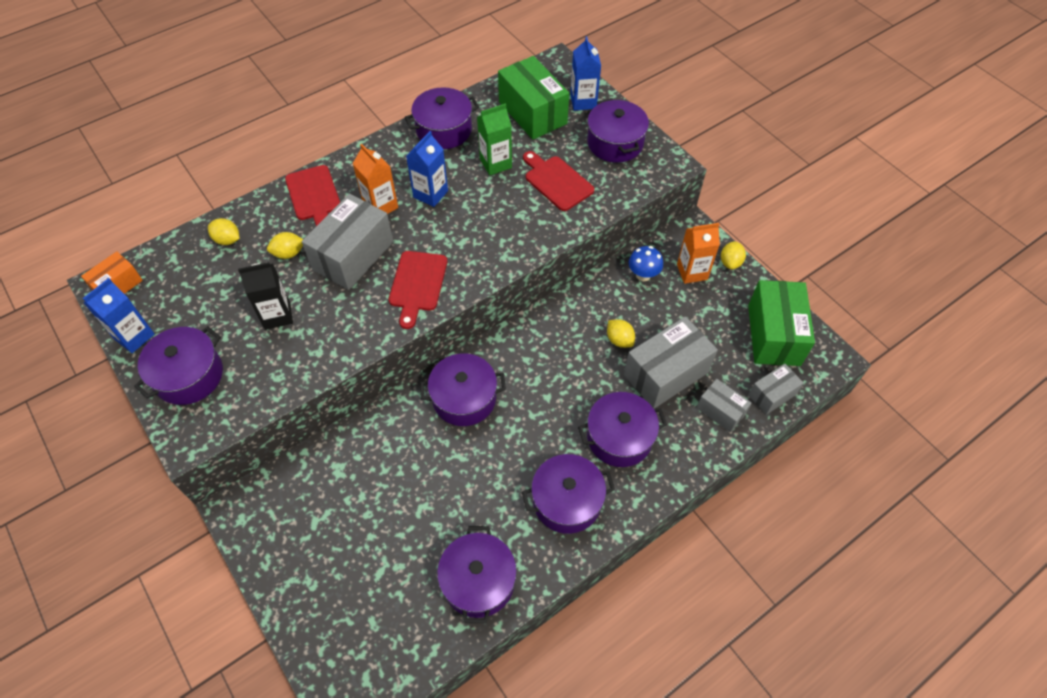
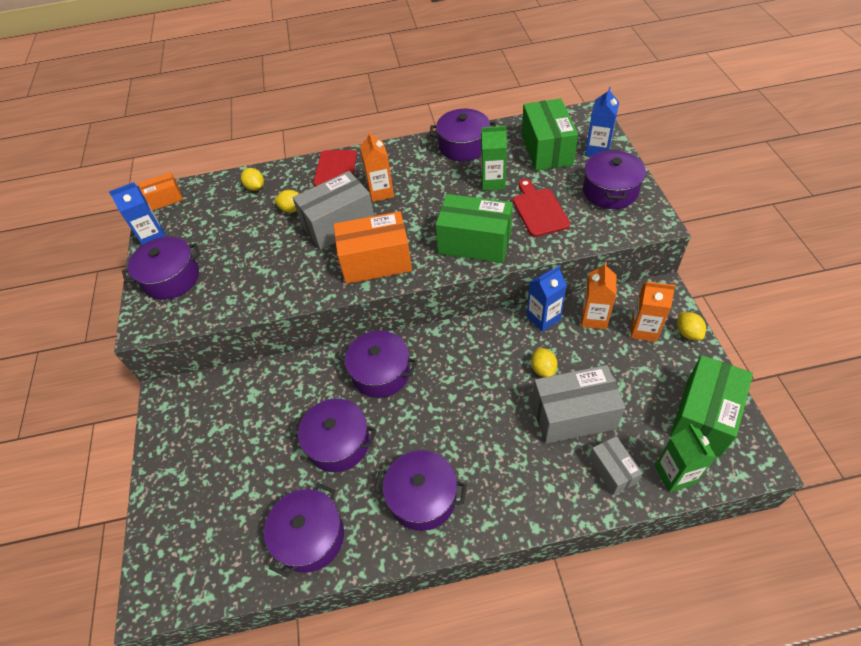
camera: 30 degrees right, 5 degrees down
black carton [238,262,293,330] -> none
red cutting board [389,251,447,329] -> orange box [333,211,412,284]
blue carton [406,131,448,207] -> blue carton moved to [526,266,567,332]
purple pot [578,392,667,467] -> purple pot moved to [291,398,377,472]
blue mushroom [629,246,663,281] -> orange carton [581,262,616,329]
yellow lemon [721,241,746,269] -> yellow lemon turned 60 degrees counterclockwise [677,312,706,340]
grey box [748,364,804,415] -> green carton [655,424,717,492]
none -> green box [435,194,513,263]

